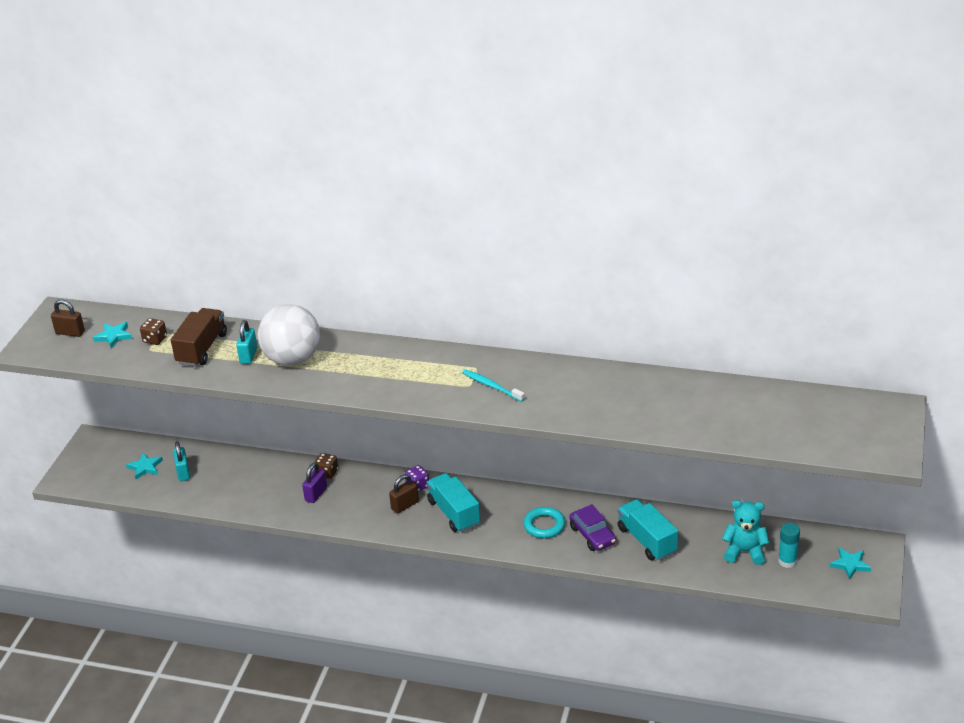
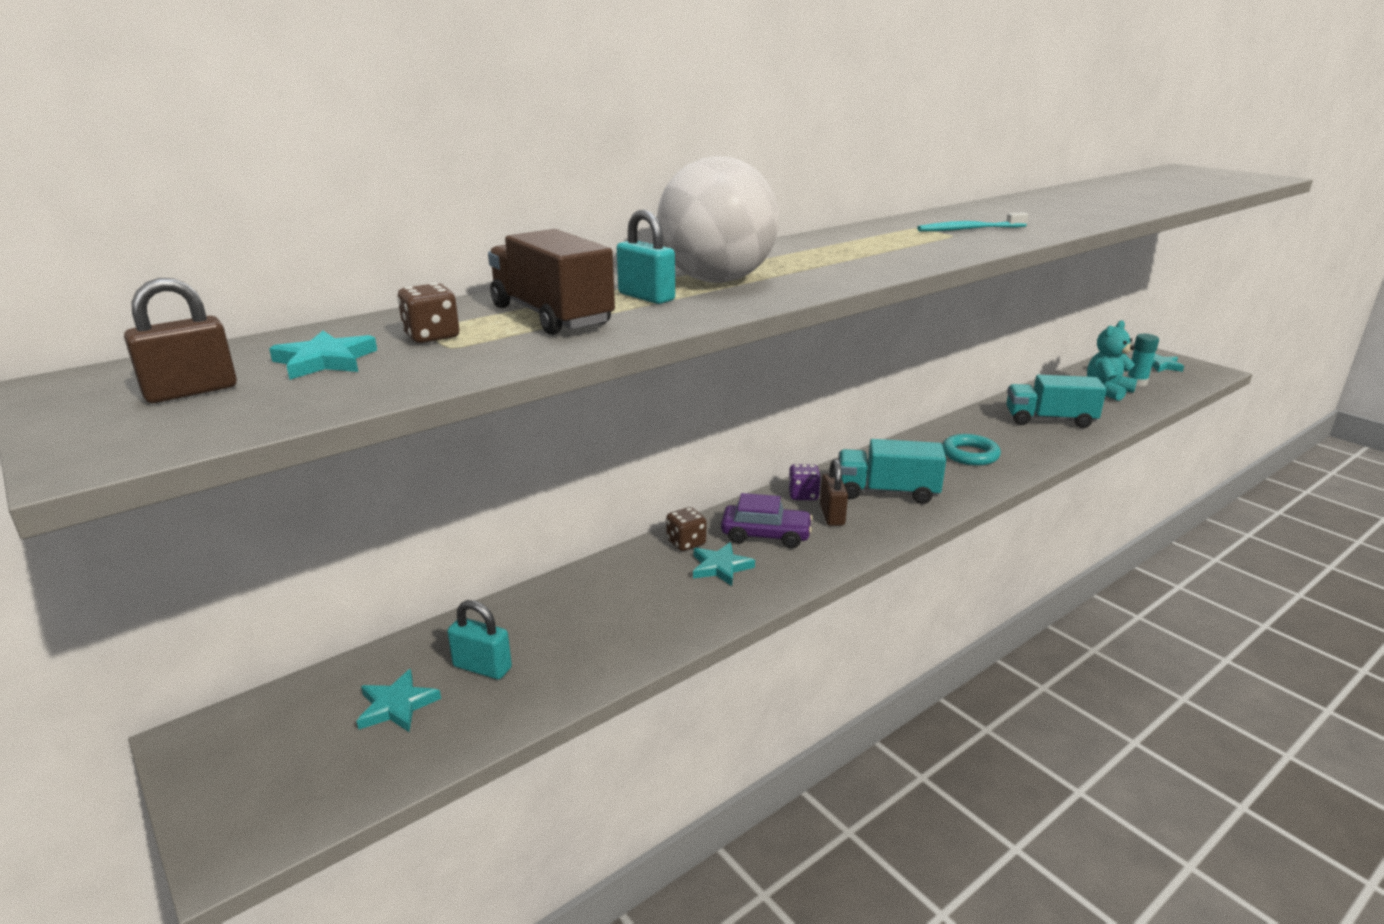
camera: 55 degrees left, 10 degrees down
purple padlock [302,463,327,503] -> turquoise star [693,542,755,586]
purple car [569,504,616,551] -> purple car moved to [721,493,813,548]

